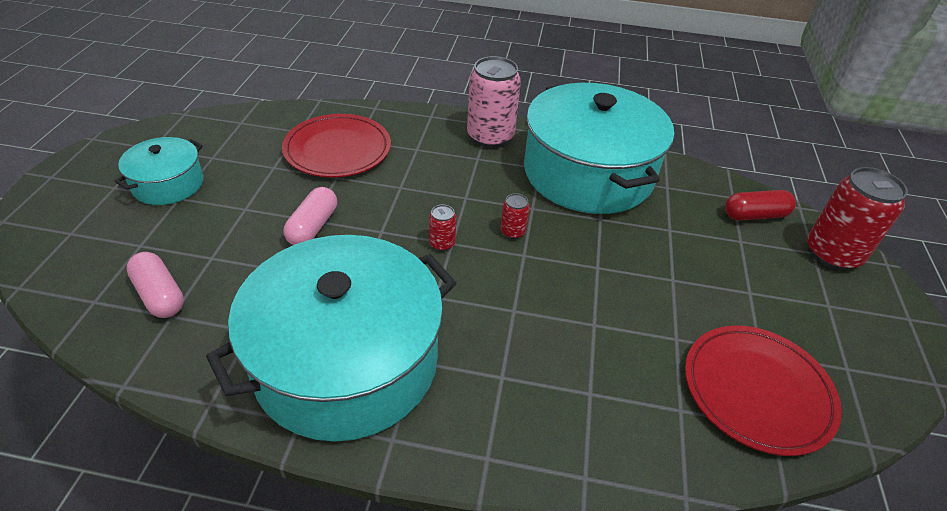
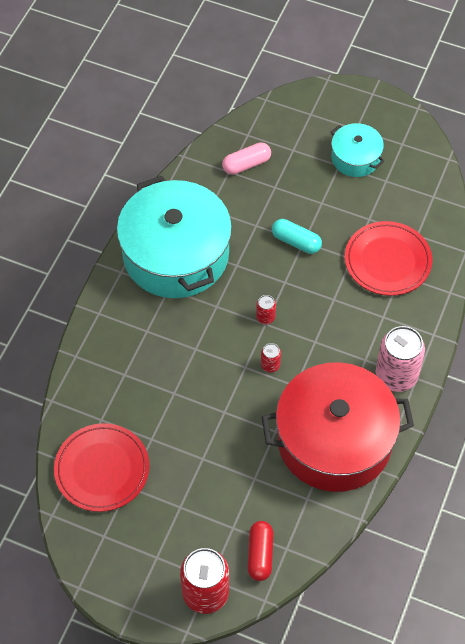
camera: 105 degrees right, 15 degrees up
pink capsule [283,187,337,245] -> turquoise capsule [272,219,322,254]
turquoise pot [524,83,674,214] -> red pot [262,362,414,492]

